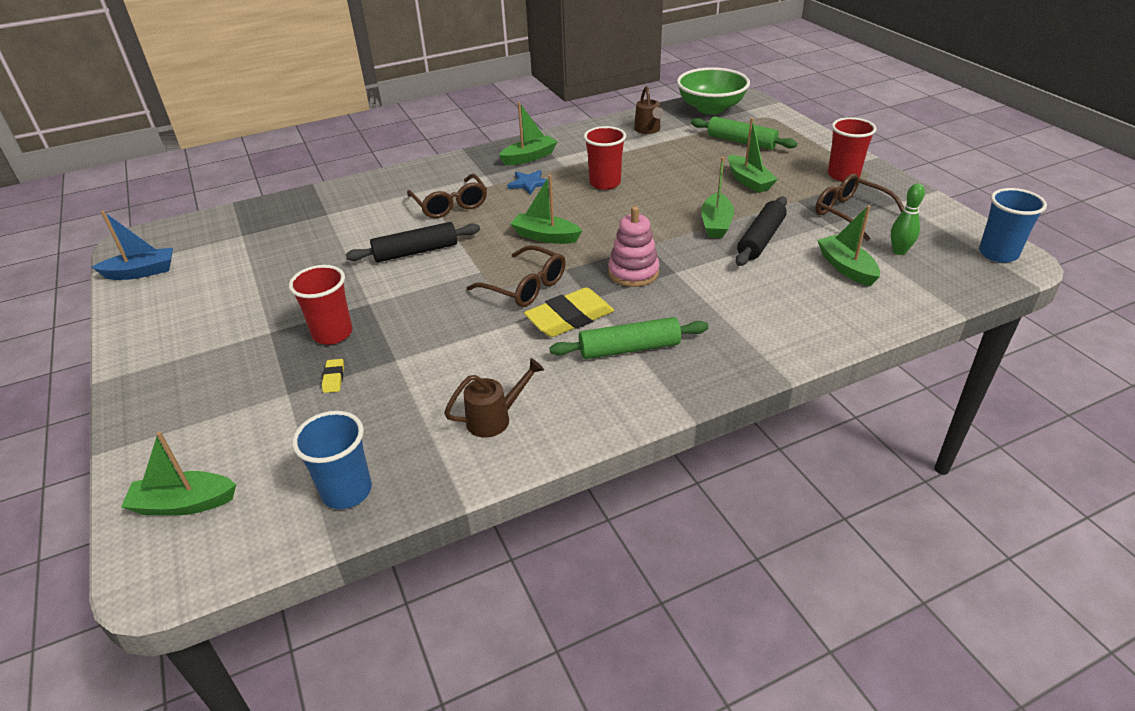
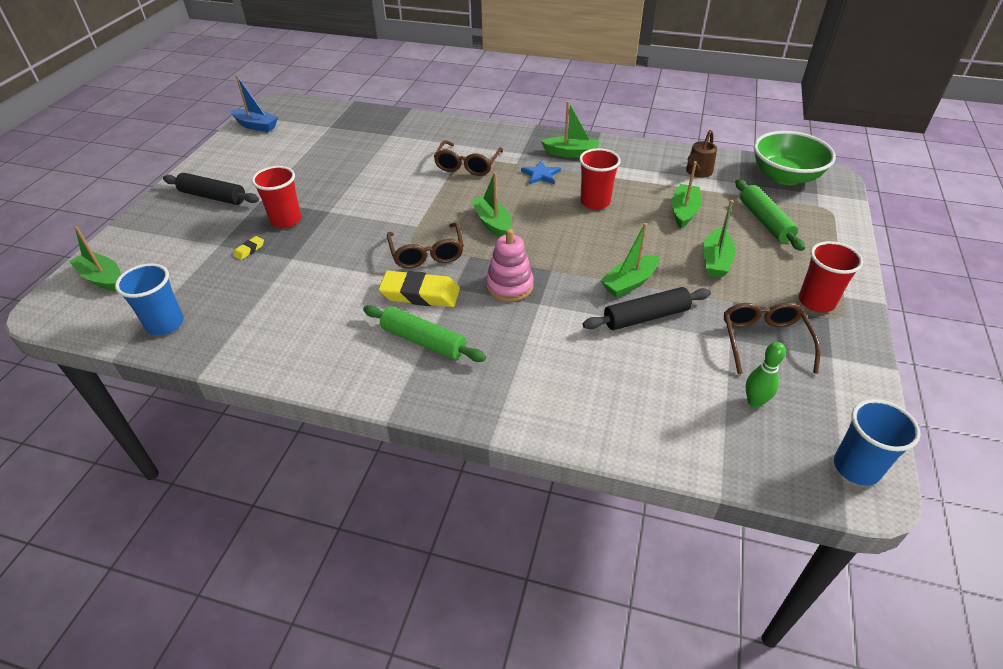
camera: 40 degrees right, 5 degrees up
black rolling pin [345,222,480,262] -> black rolling pin moved to [163,173,259,205]
brown watering can [444,358,544,438] -> none
green boat [817,205,880,286] -> green boat moved to [671,161,702,229]

